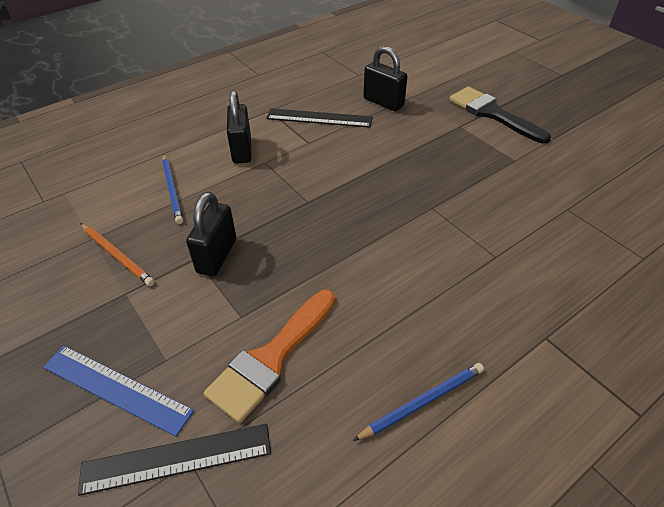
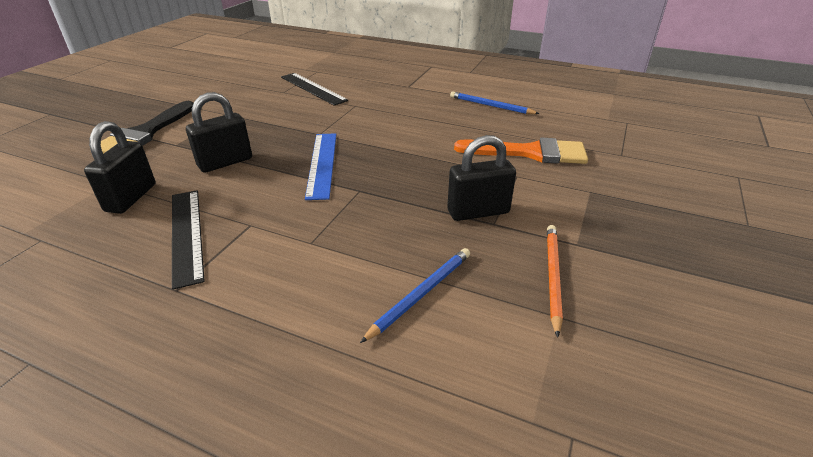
camera: 120 degrees left, 10 degrees down
blue ruler [43,346,194,437] -> blue ruler moved to [305,133,336,200]
black ruler [78,424,271,496] -> black ruler moved to [281,73,348,106]
black padlock [227,90,251,164] -> black padlock moved to [186,92,252,173]

